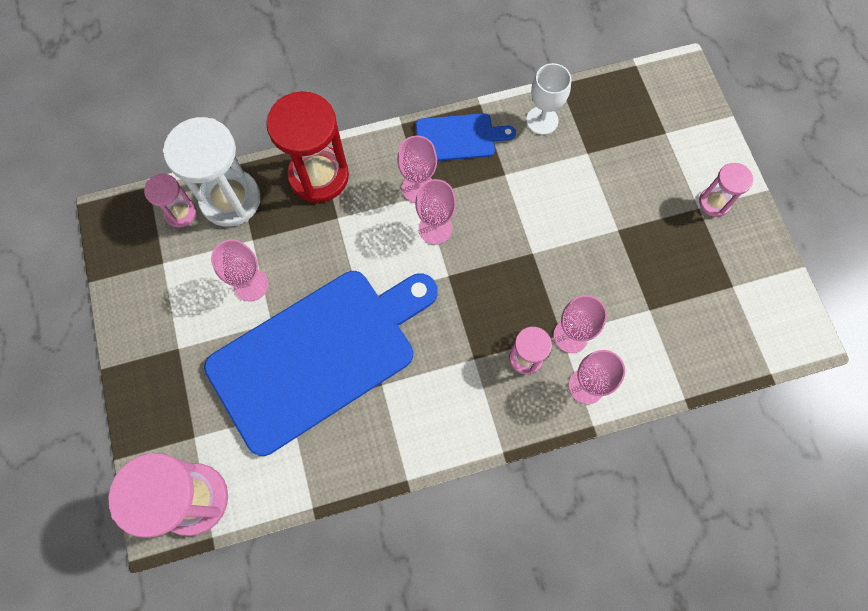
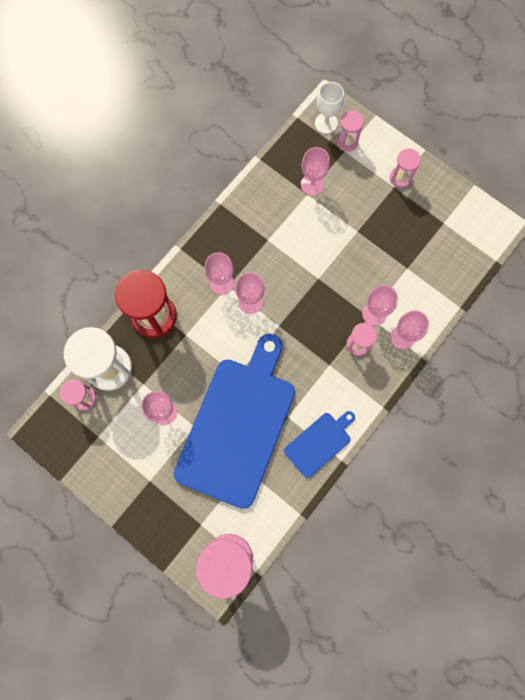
camera: 35 degrees left, 5 degrees up
blue cutting board [416,113,516,161] -> blue cutting board moved to [284,411,355,478]
white goblet [526,63,571,135] -> white goblet moved to [315,82,344,134]
none -> pink goblet [301,147,330,196]
none -> pink hourglass [336,110,364,151]

